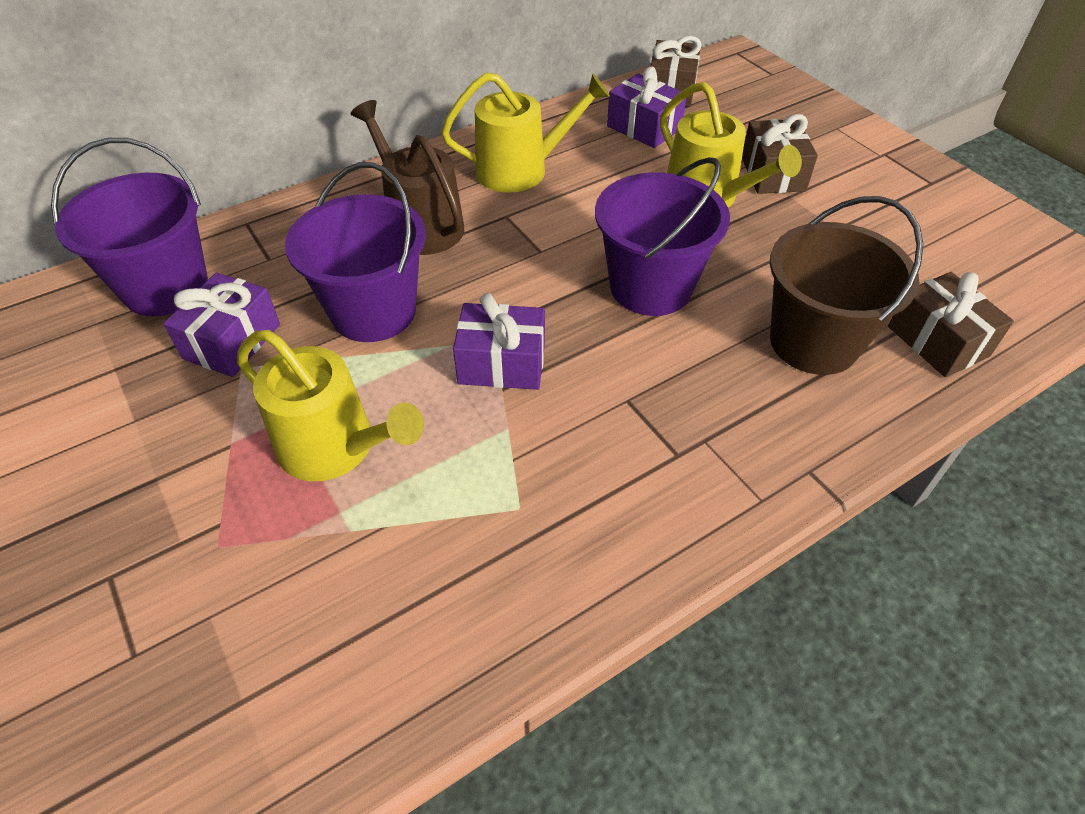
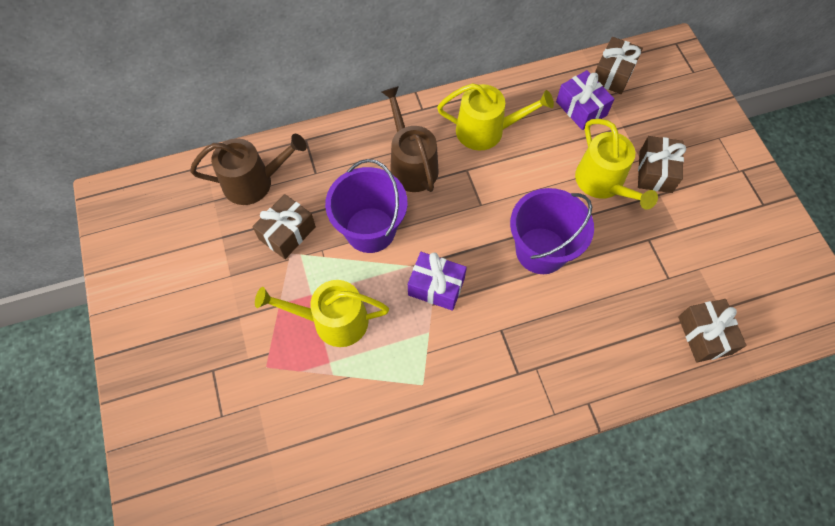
camera: 15 degrees right, 15 degrees up
purple bucket [51,138,208,316] -> brown watering can [190,134,307,205]
purple gift [163,272,280,377] -> brown gift [253,194,316,259]
yellow watering can [237,330,424,481] -> yellow watering can turned 135 degrees clockwise [255,280,389,347]
brown bucket [770,196,924,375] -> none

